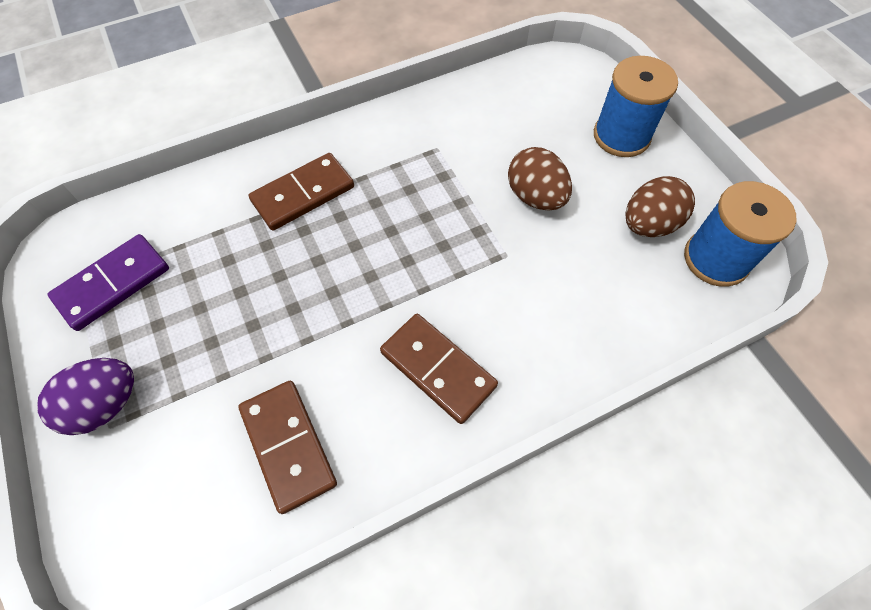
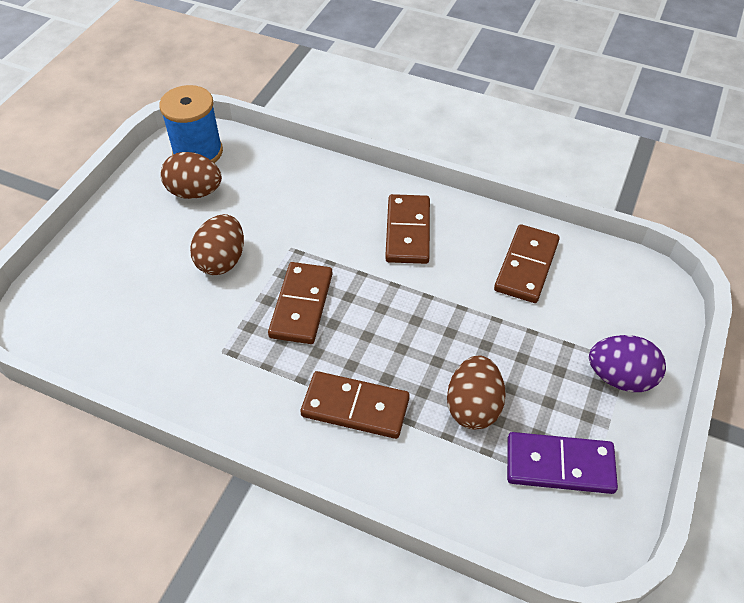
camera: 130 degrees left, 10 degrees down
blue spool [594,56,678,157] -> none
none -> brown domino [268,262,332,344]
none -> brown egg [447,355,506,430]

